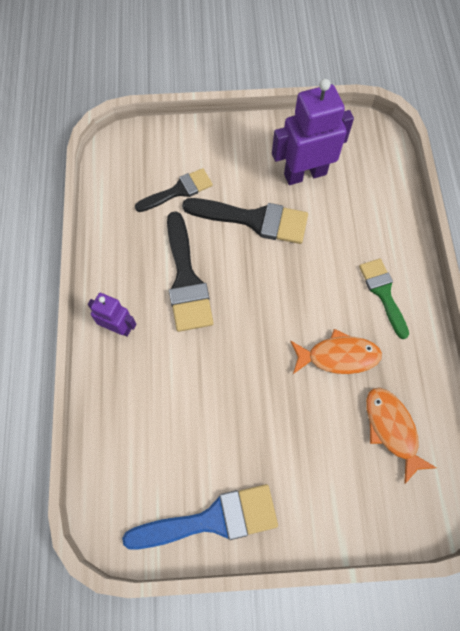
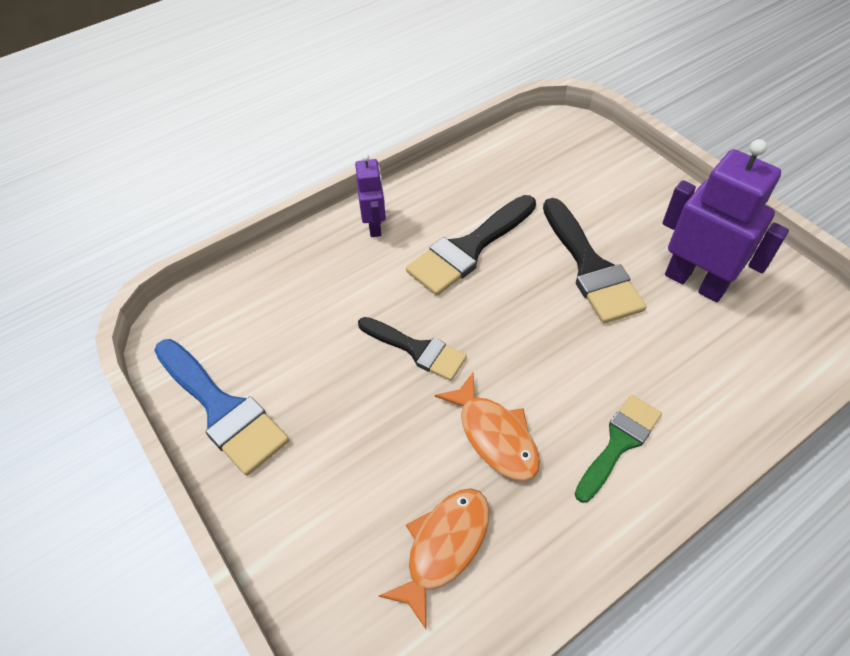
camera: 60 degrees right, 15 degrees down
black brush [135,168,213,212] -> black brush moved to [358,317,467,381]

